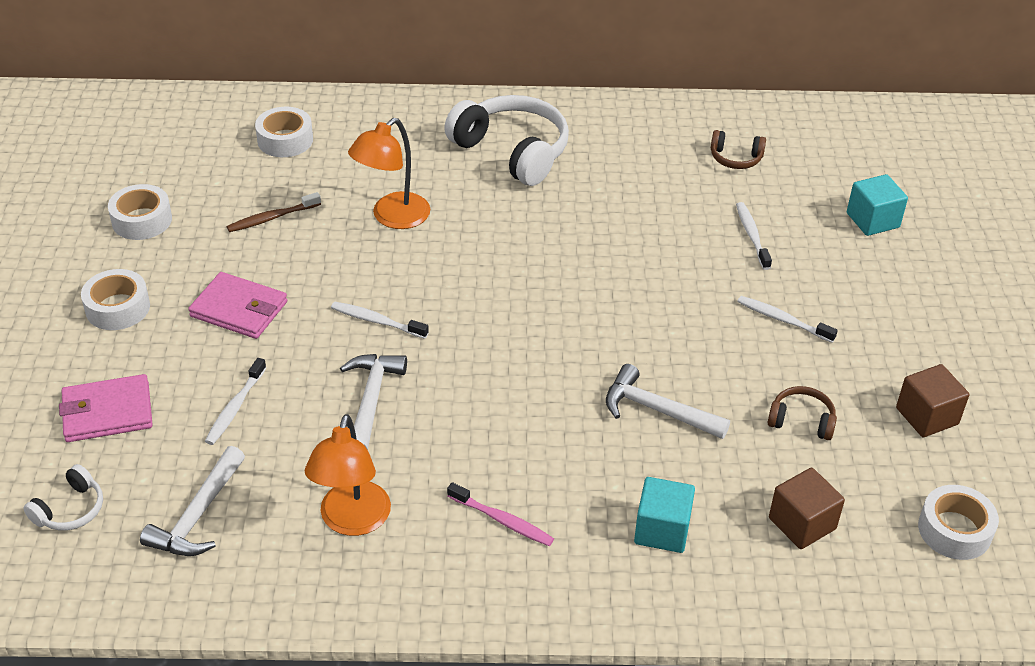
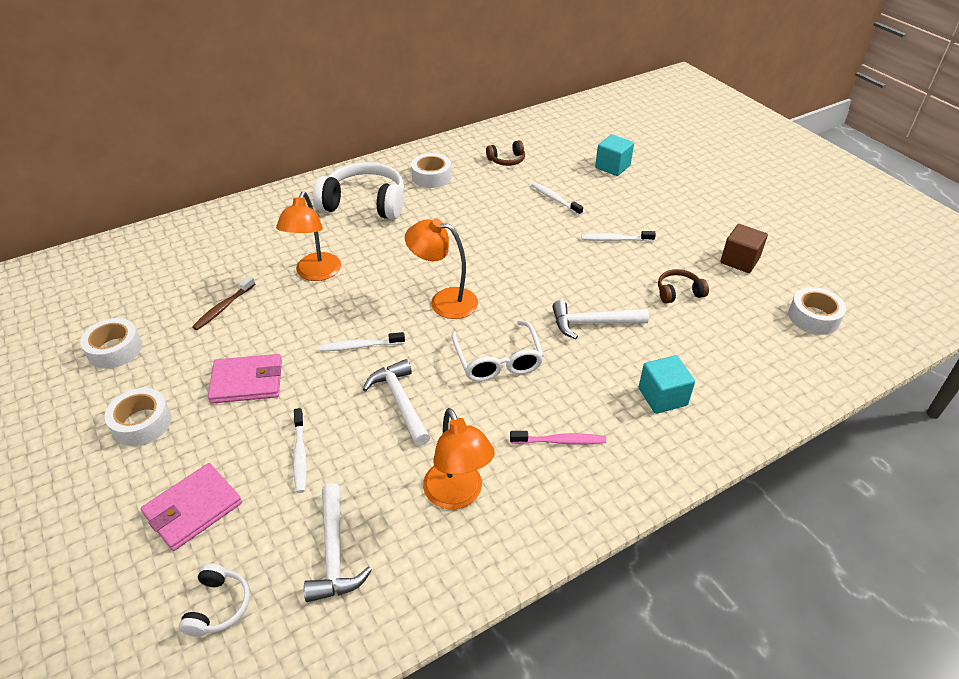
camera: 30 degrees left, 0 degrees up
white tape [255,107,313,157] -> white tape moved to [411,153,451,188]
brown cube [769,468,845,549] -> none
none -> orange lamp [405,219,478,319]
none -> white glasses [451,320,544,382]

